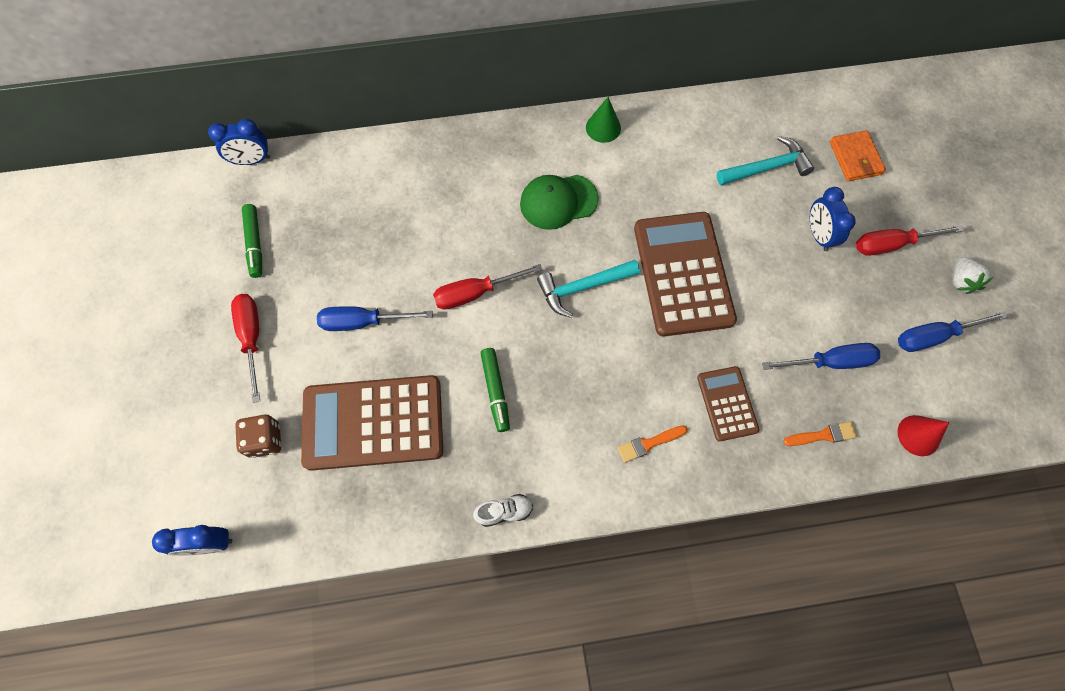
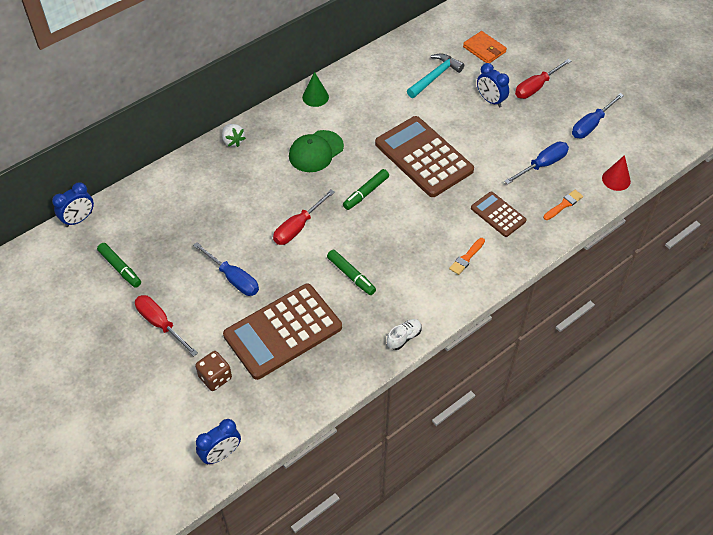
camera: 30 degrees left, 15 degrees down
blue screwdriver [317,306,433,331] -> blue screwdriver turned 105 degrees counterclockwise [193,242,259,296]
turquoise hammer [537,260,640,318] -> green marker [343,169,389,210]
white strawberry [953,257,993,294] -> white strawberry moved to [222,124,246,147]

